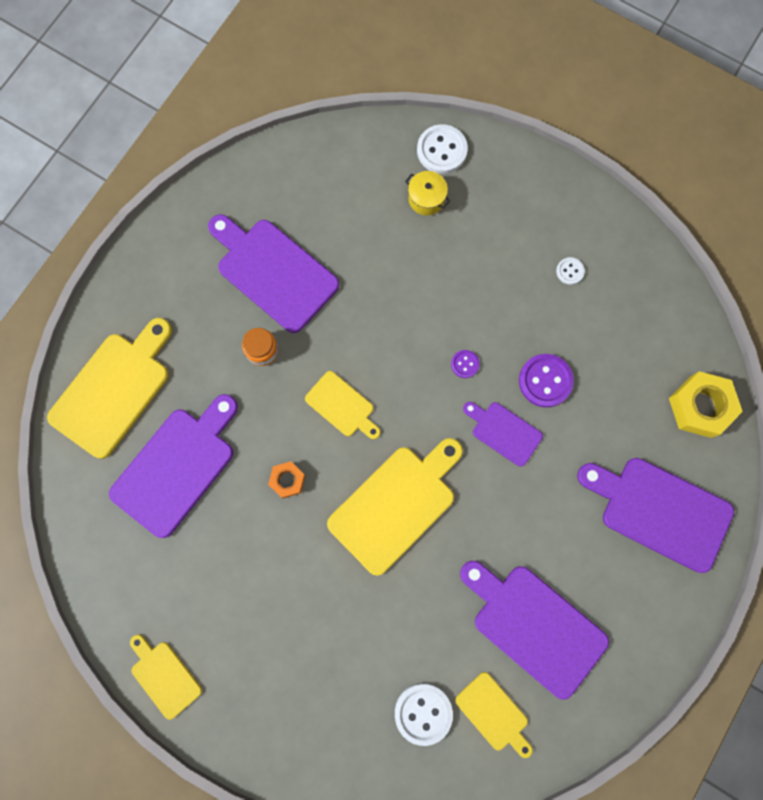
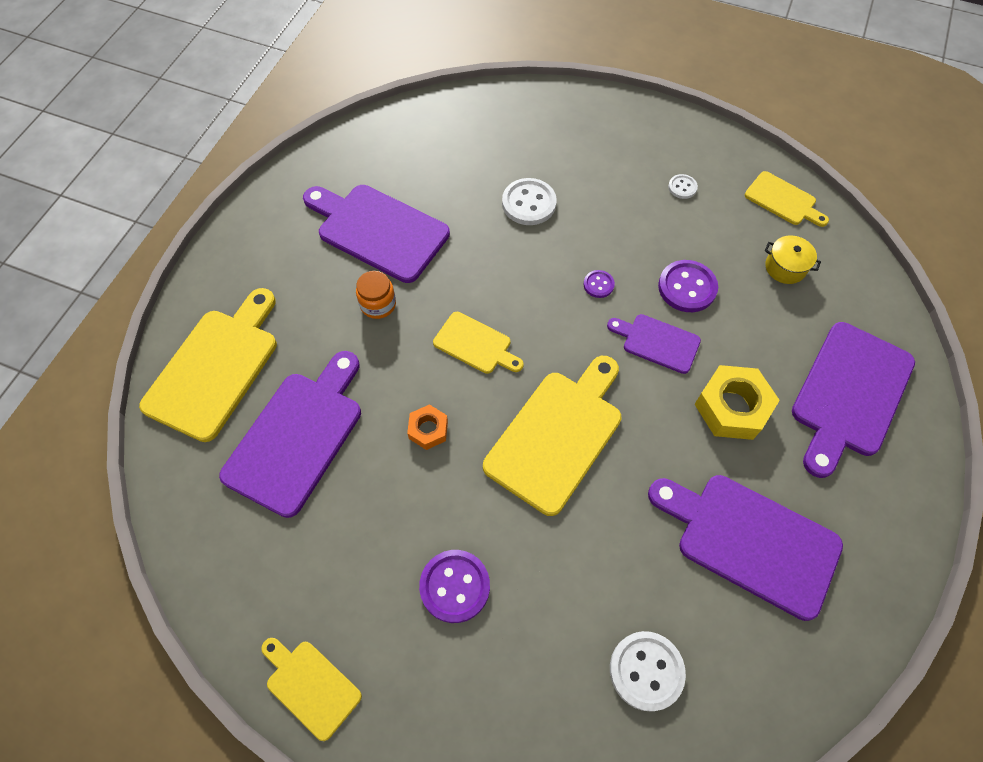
camera: 10 degrees left, 15 degrees down
yellow pot [405,171,450,215] -> yellow pot moved to [765,236,821,284]
white button [417,124,468,174] -> white button moved to [502,178,557,225]
yellow cutting board [455,672,533,758] -> yellow cutting board moved to [745,171,829,227]
purple cutting board [577,458,734,573] -> purple cutting board turned 75 degrees counterclockwise [792,322,915,478]
yellow nut [669,371,743,438] -> yellow nut moved to [694,365,780,440]
none -> purple button [419,550,490,623]

